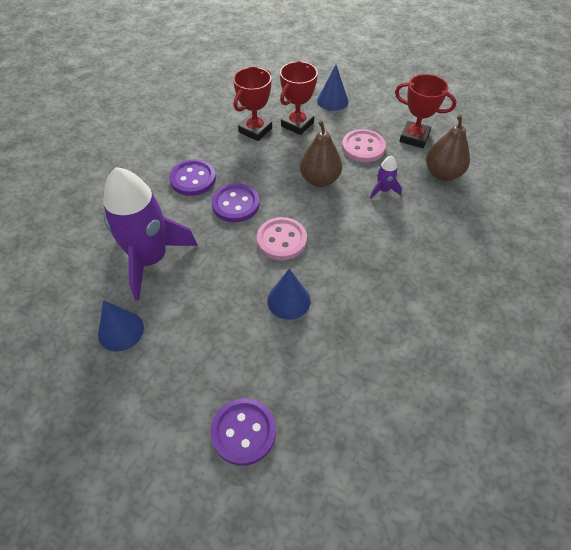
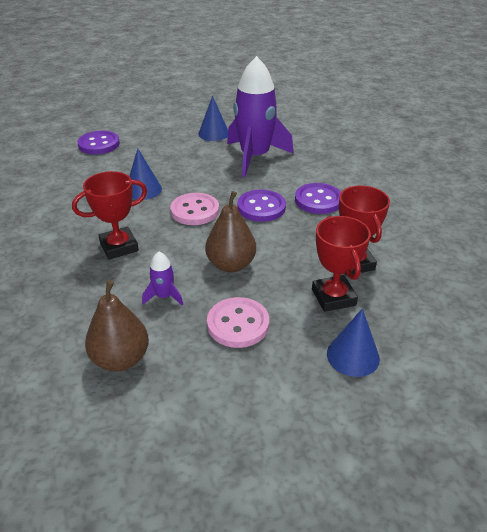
camera: 130 degrees right, 15 degrees down
red trophy [395,74,456,148] -> red trophy moved to [72,171,147,260]

